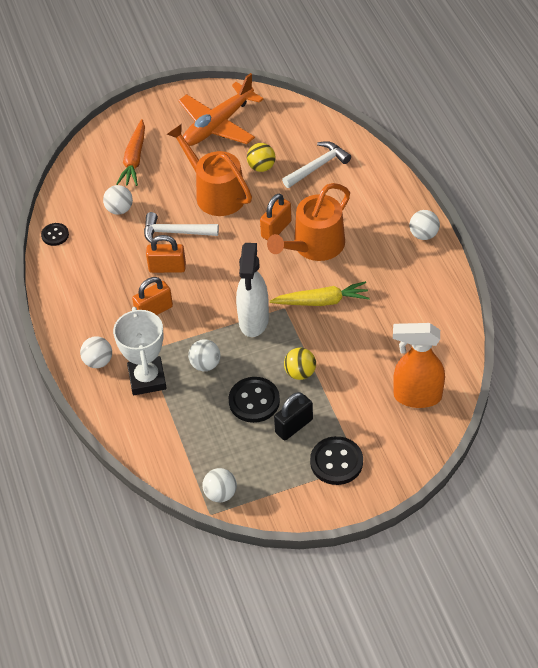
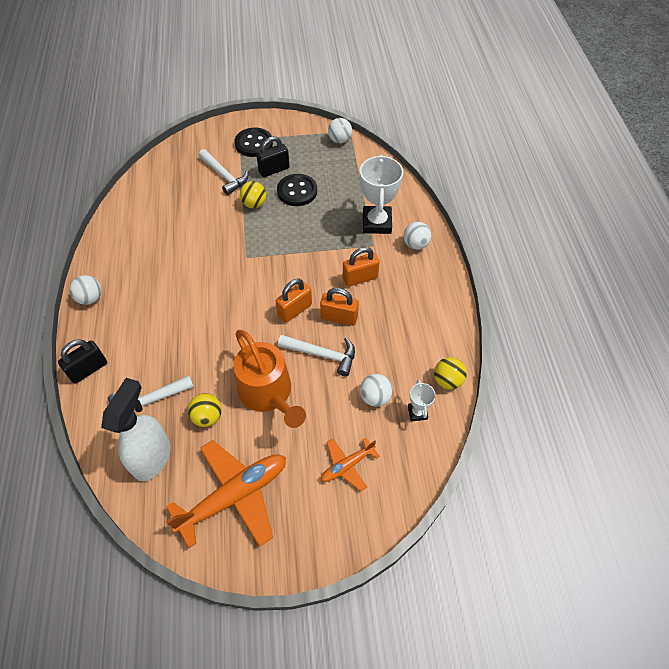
camera: 170 degrees left, 5 degrees up
black button [41,223,69,246] -> yellow ball [434,357,467,389]
orange carrot [116,119,145,186] -> orange plane [321,437,380,491]
white ball [188,339,221,371] -> none
white spray bottle [236,243,269,337] -> white spray bottle moved to [101,378,170,481]
orange padlock [260,193,292,240] -> orange padlock moved to [276,279,312,323]
orange watering can [267,183,350,261] -> none
yellow carrot [270,281,370,306] -> none
orange spray bottle [393,323,445,408] -> none
none -> black padlock [58,339,107,384]
none -> white hammer [199,149,248,195]
none -> white trophy [408,379,436,421]

